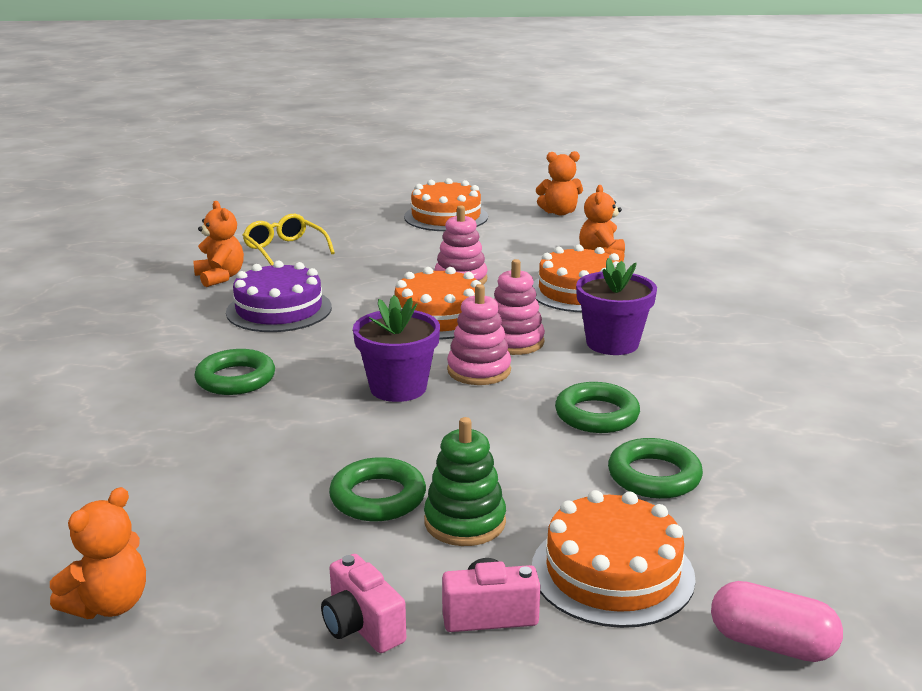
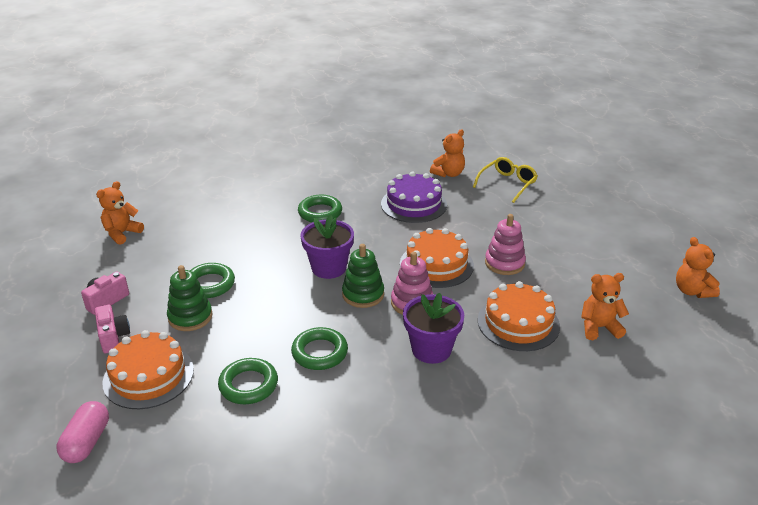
camera: 75 degrees right, 10 degrees up
orange teddy bear [50,487,146,619] -> orange teddy bear turned 105 degrees clockwise [96,181,144,245]
orange cake [404,178,488,231] -> none
pink stacking toy [447,284,511,385] -> green stacking toy [342,244,384,308]

